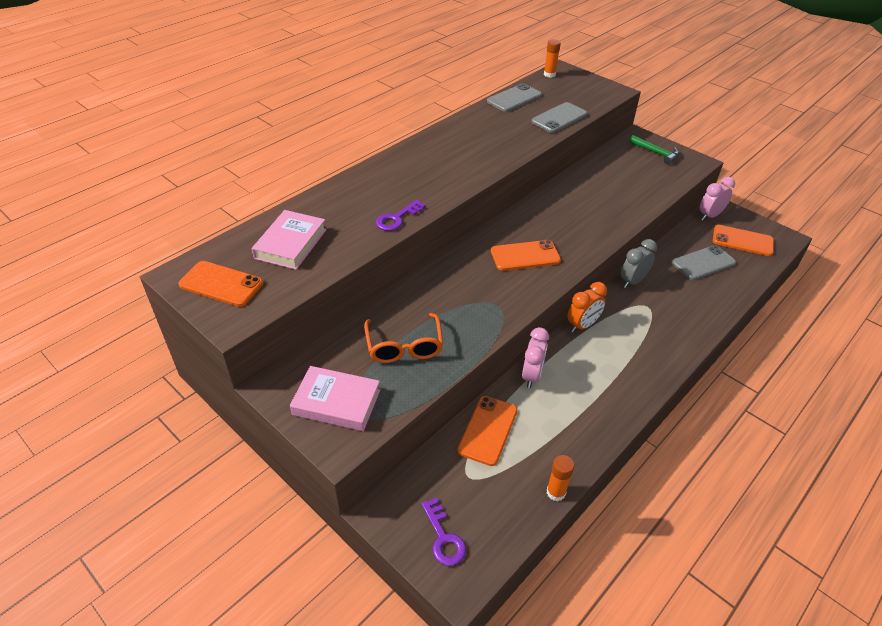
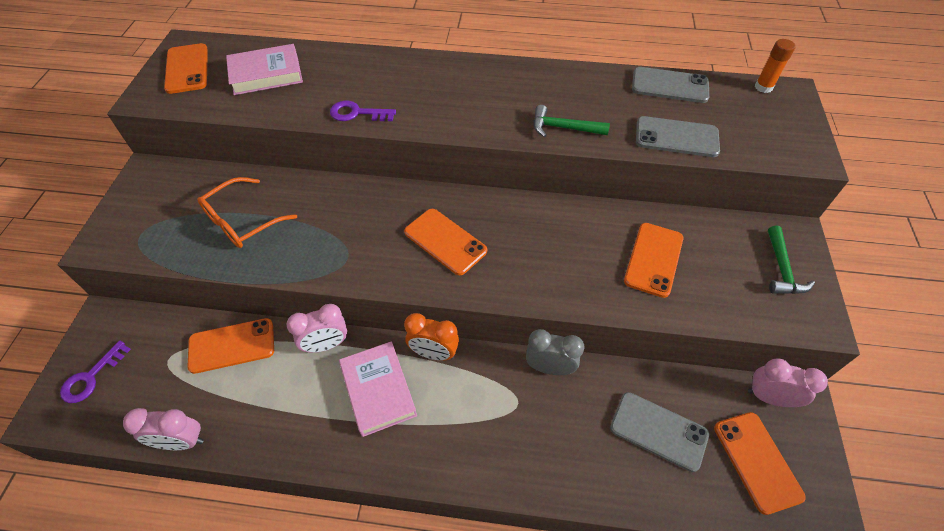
camera: 55 degrees right, 10 degrees up
pink book [290,366,380,431] -> pink book moved to [339,341,417,437]
orange glue stick [547,455,574,501] -> pink clock [123,408,204,450]
none -> green hammer [534,105,610,137]
none -> orange phone [624,223,683,298]

